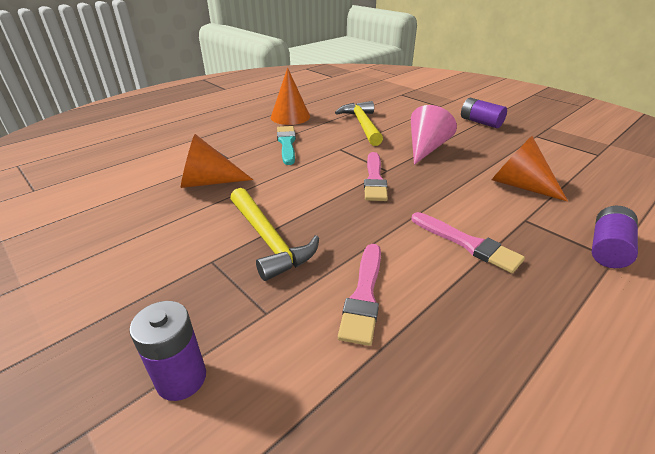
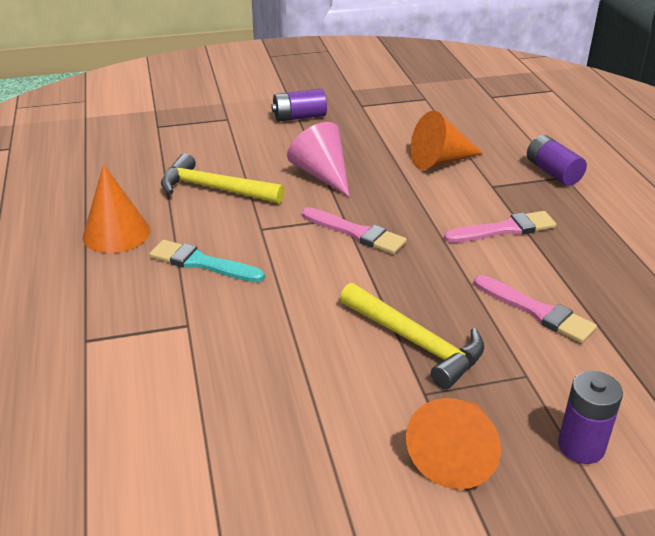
camera: 60 degrees left, 0 degrees up
orange cone [181,134,253,188] -> orange cone moved to [406,398,501,489]
yellow hammer [230,188,319,281] -> yellow hammer turned 45 degrees clockwise [340,283,484,389]

